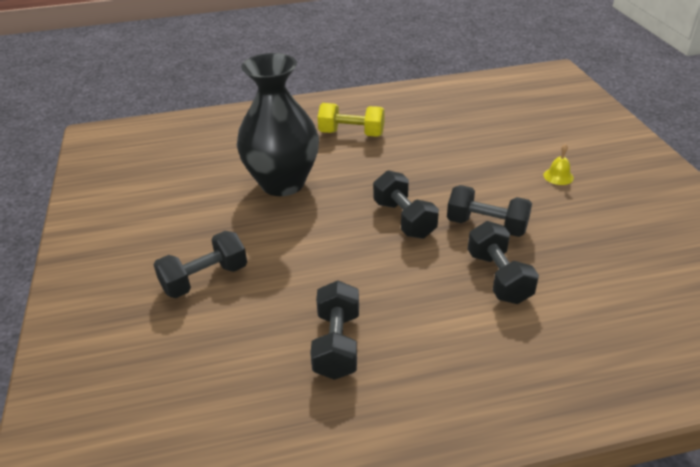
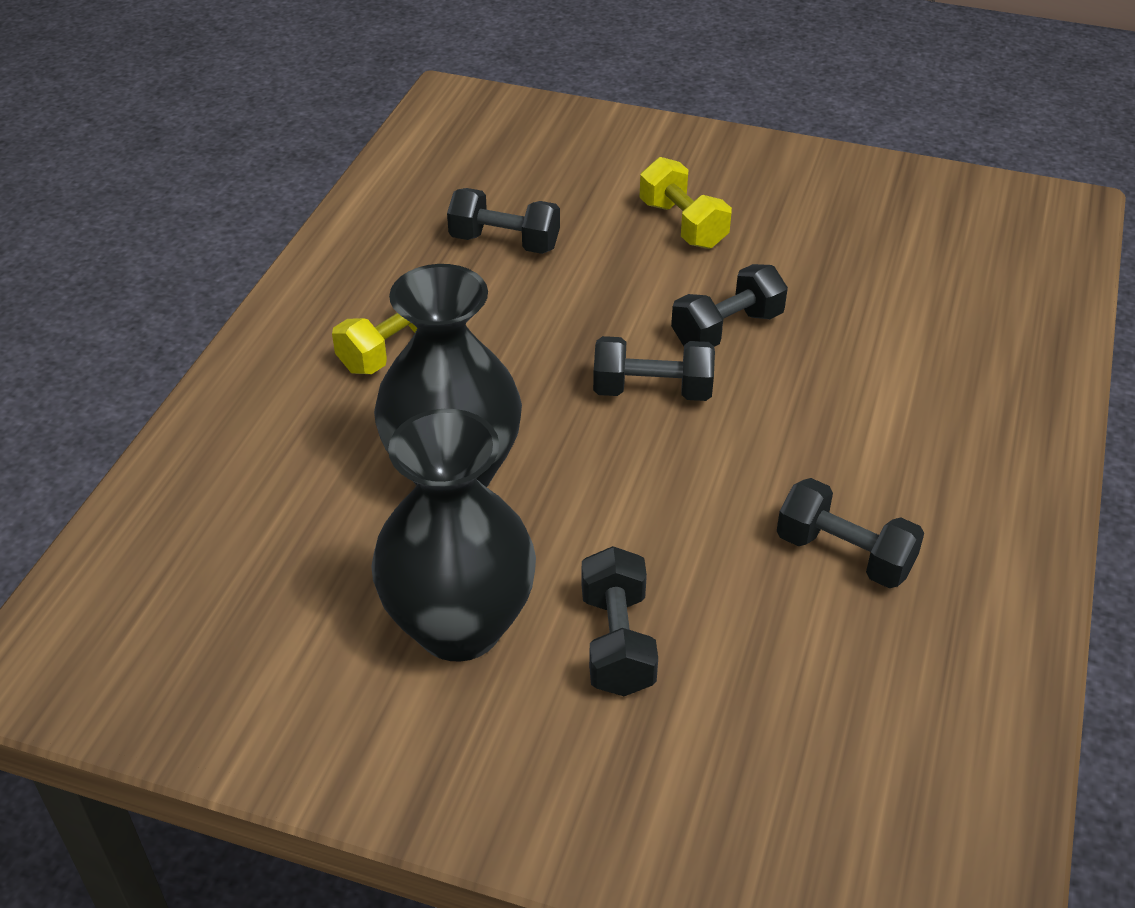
camera: 60 degrees left, 5 degrees up
black dumbbell [468,221,539,304] -> black dumbbell moved to [447,188,560,254]
yellow bell [543,144,574,185] -> yellow dumbbell [639,157,732,249]
none -> black vase [371,409,536,661]

